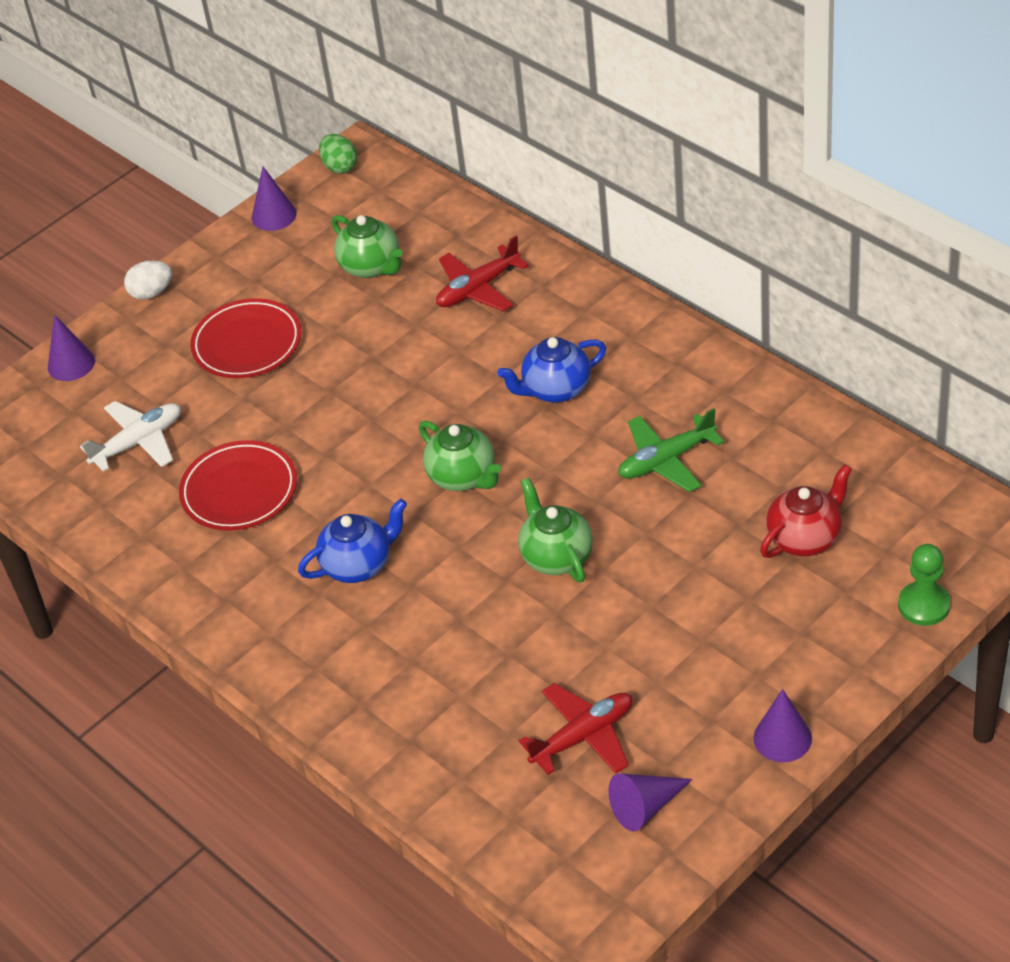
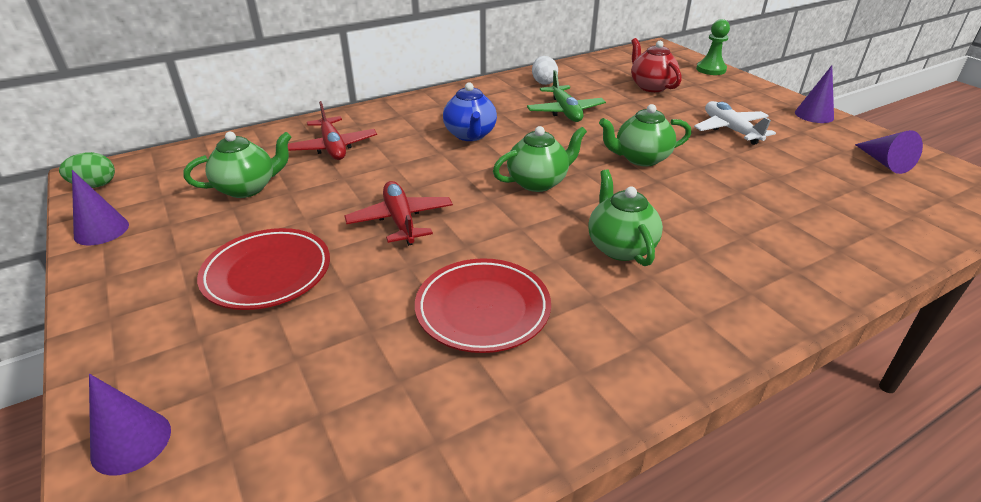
camera: 80 degrees left, 10 degrees down
white plane [80,401,181,471] -> white plane moved to [694,101,776,145]
white egg [124,260,172,300] -> white egg moved to [532,56,558,85]
blue teapot [298,499,407,583] -> green teapot [589,169,663,266]
red plane [519,683,632,775] -> red plane moved to [345,181,453,246]

